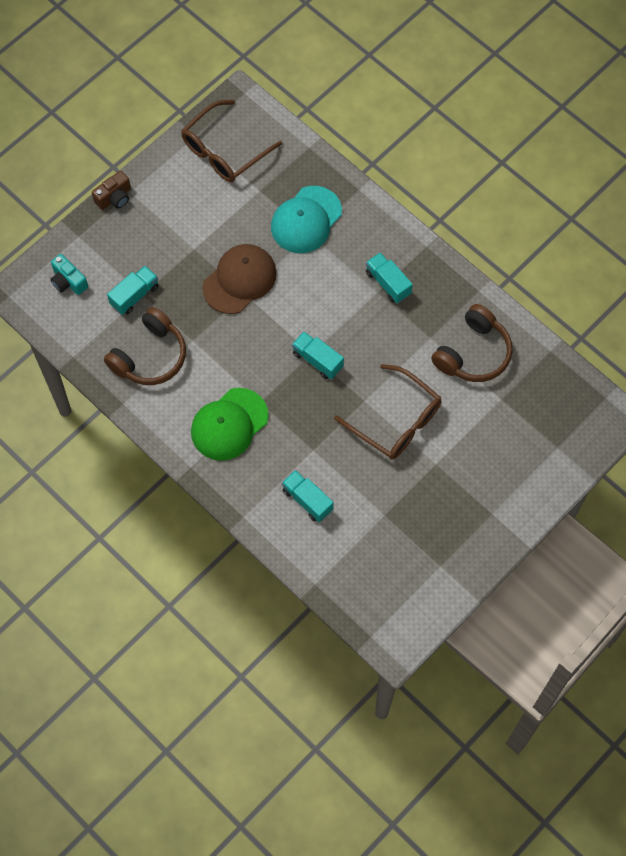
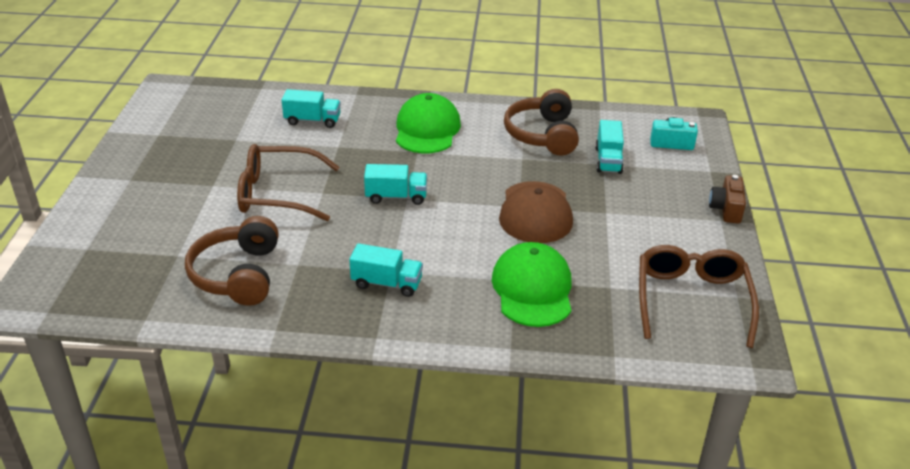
camera: 140 degrees right, 30 degrees down
turquoise cap [271,186,342,253] -> green cap [492,242,572,327]

